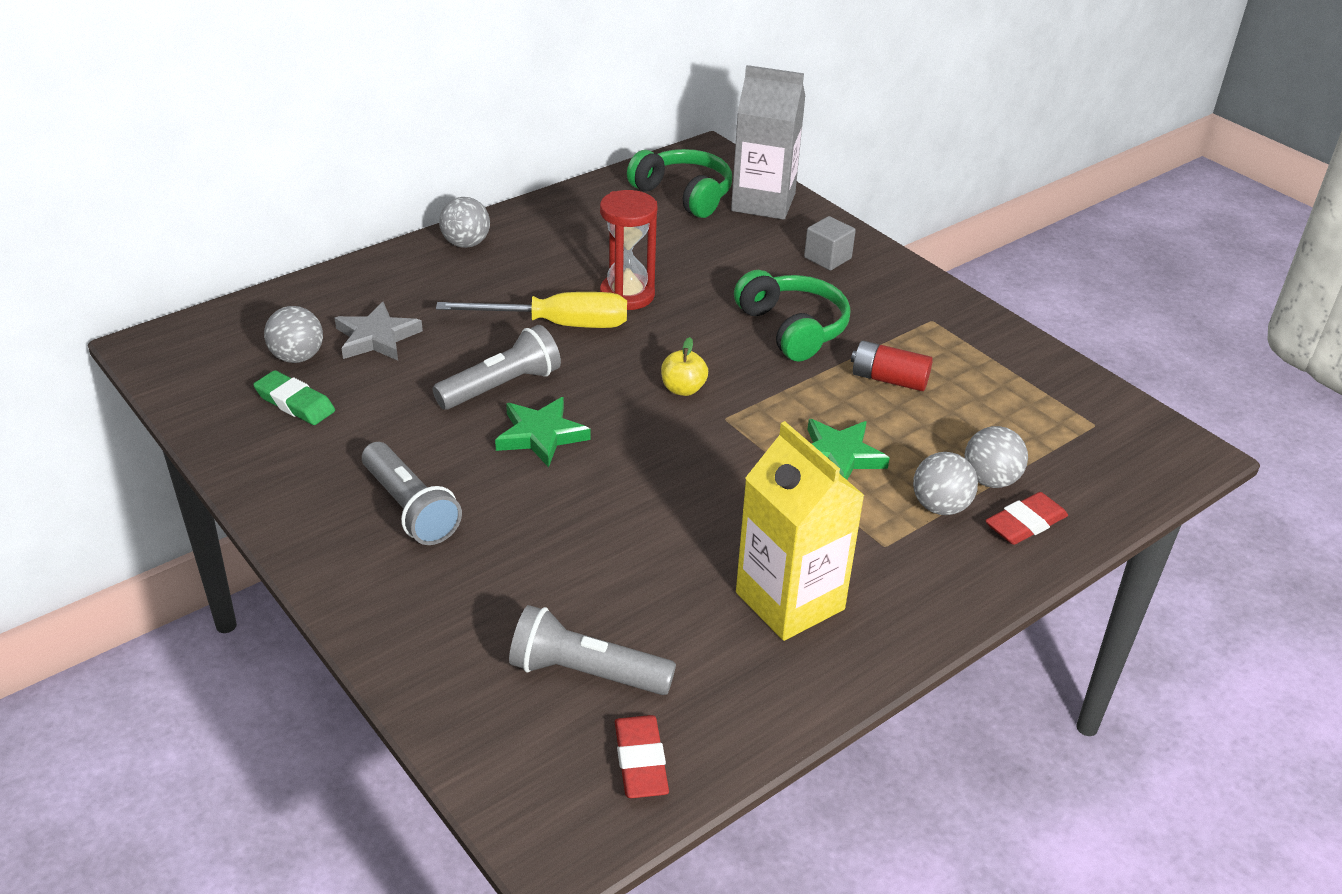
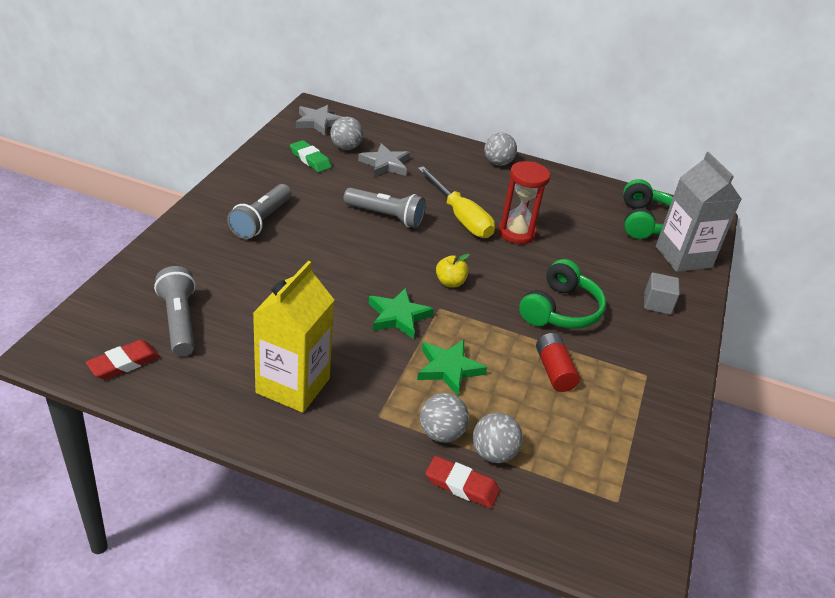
camera: 55 degrees right, 0 degrees up
green eraser [253,370,335,425] -> green eraser turned 45 degrees counterclockwise [290,140,332,172]
green star [495,397,591,467] -> green star moved to [369,288,434,339]
none -> grey star [296,105,342,136]

